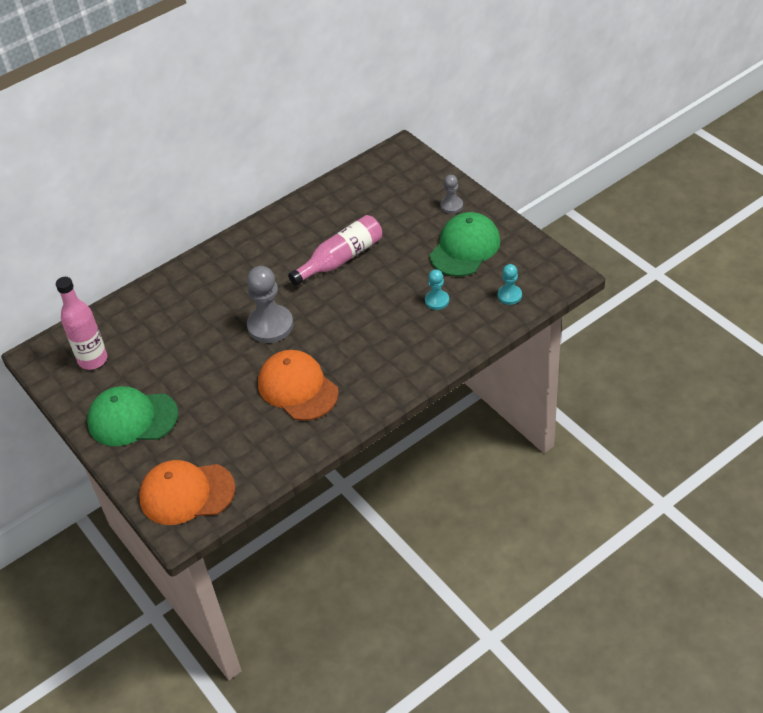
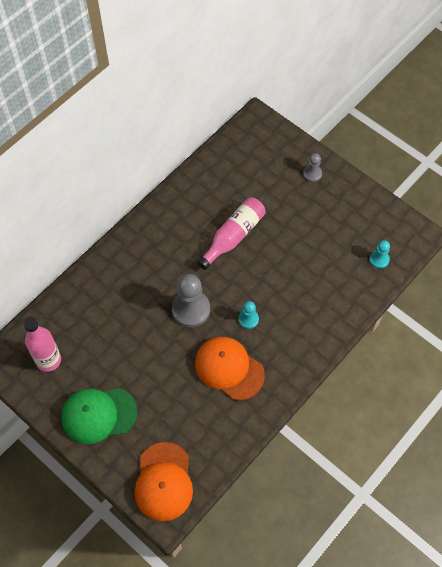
camera: 15 degrees left, 15 degrees up
orange cap [139,460,236,525] -> orange cap turned 75 degrees counterclockwise [134,442,193,521]
turquoise pawn [425,269,449,310] -> turquoise pawn moved to [238,301,259,329]
green cap [429,212,501,277] -> none

